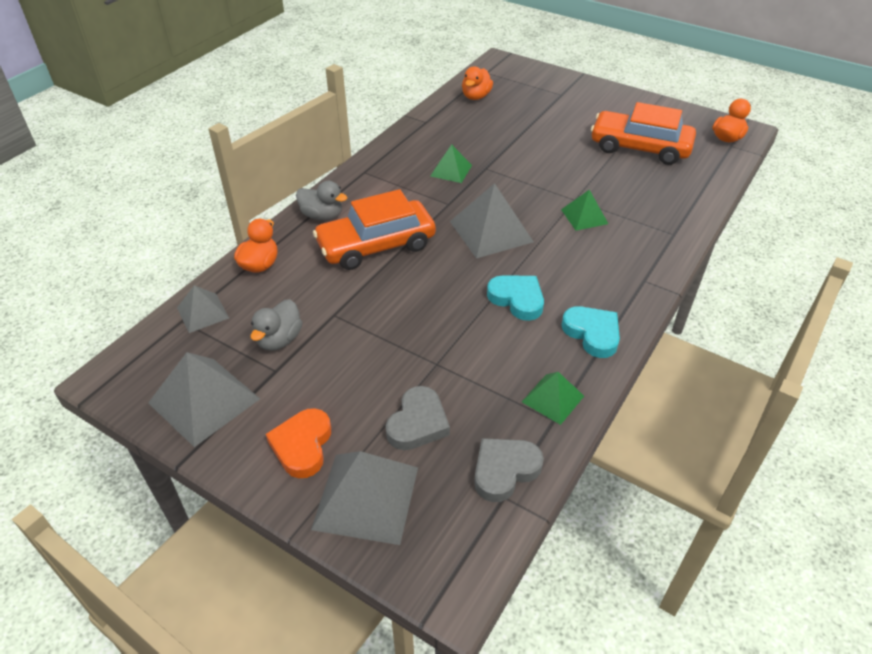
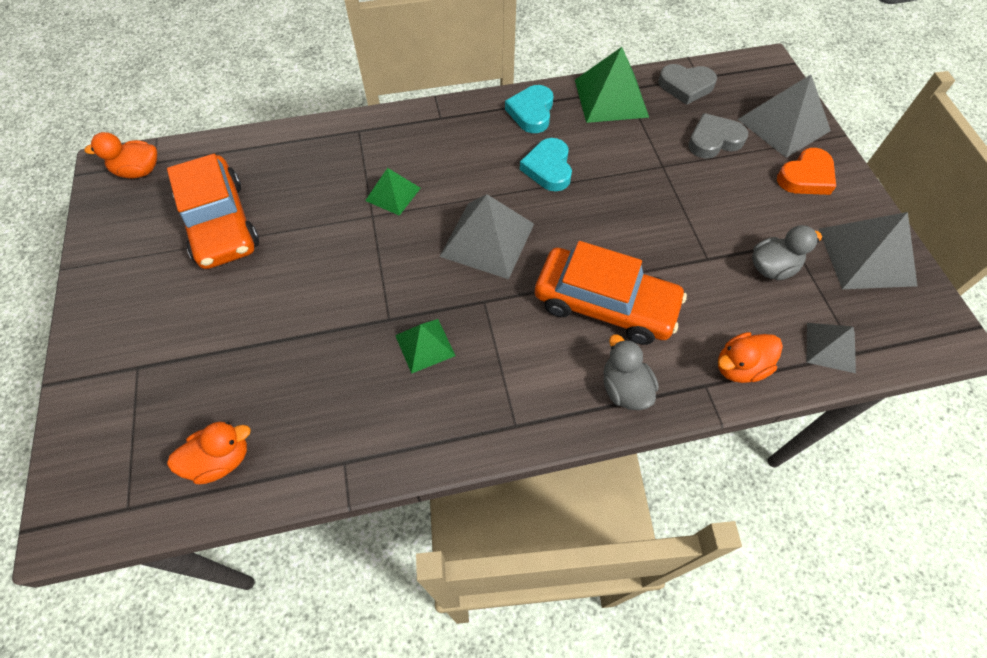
camera: 135 degrees left, 15 degrees up
green pyramid [522,372,584,425] -> green pyramid [575,47,649,123], size x1.73

